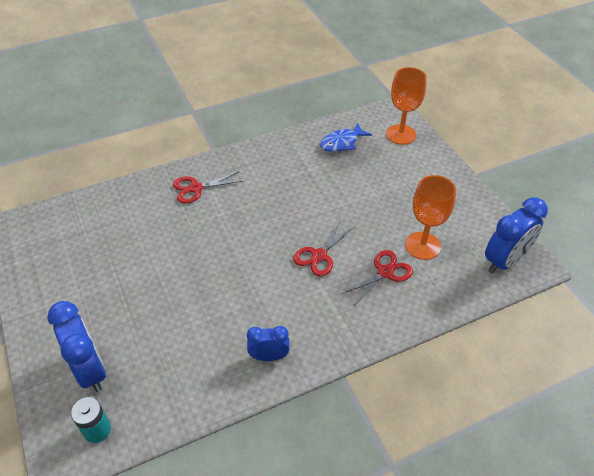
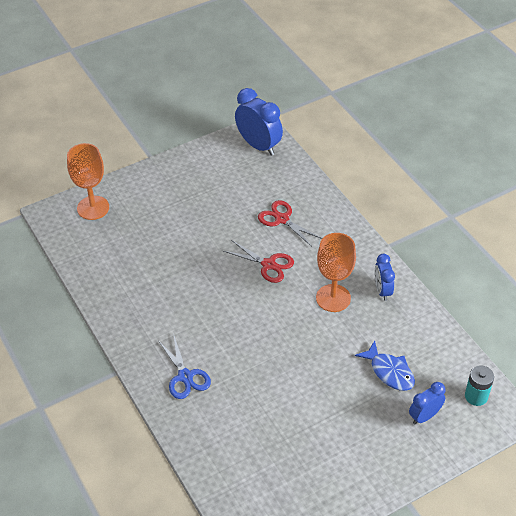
camera: 95 degrees left, 0 degrees up
blue clock [47,301,106,392] -> blue clock [409,382,446,424], size x0.59
red scissors [173,172,243,204] -> blue scissors [158,336,211,399]
blue fish [320,122,372,152] -> blue fish moved to [355,340,415,391]
orange goblet [405,175,456,260] -> orange goblet moved to [316,233,356,312]

